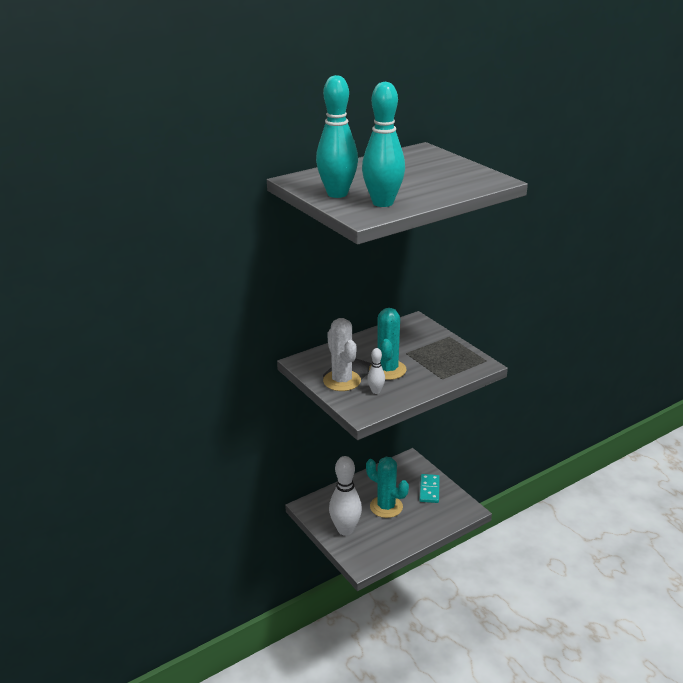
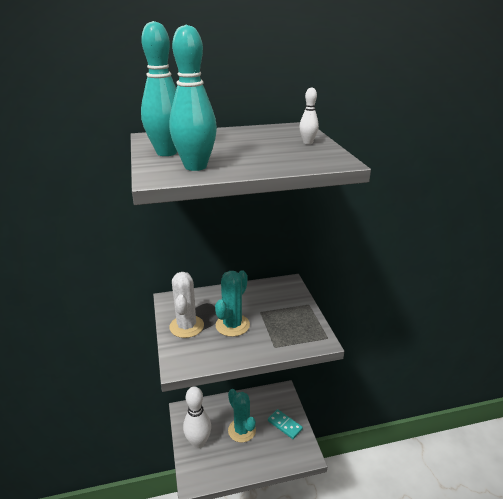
camera: 20 degrees right, 0 degrees up
white bowling pin [367,348,385,394] -> white bowling pin moved to [299,87,319,144]
turquoise domino [419,474,440,503] -> turquoise domino turned 75 degrees counterclockwise [268,409,303,439]

